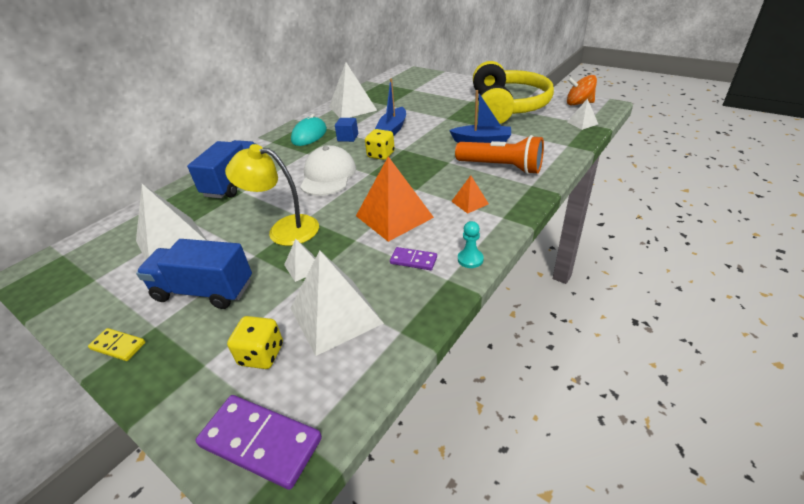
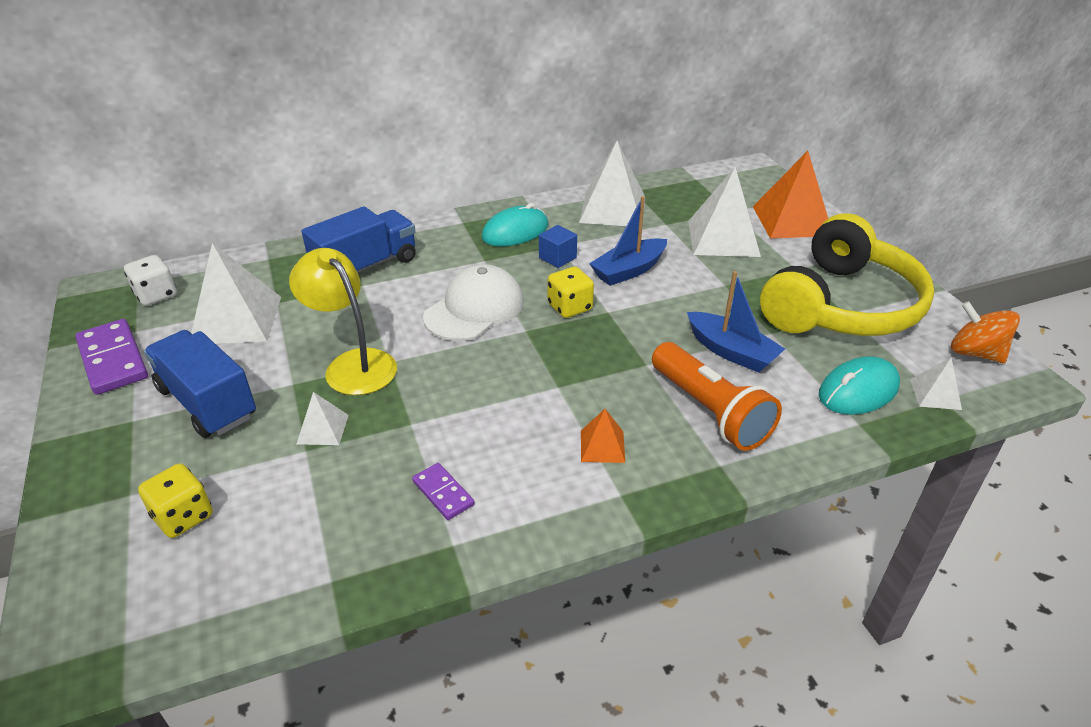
camera: 30 degrees right, 0 degrees up
yellow domino [88,328,145,361] -> none
purple domino [195,395,322,490] -> purple domino moved to [75,319,148,395]
white pyramid [290,250,384,356] -> white pyramid moved to [688,167,761,257]
orange pyramid [356,156,434,242] -> orange pyramid moved to [753,151,828,239]
turquoise pawn [458,221,484,268] -> none
none -> white dice [124,255,177,306]
none -> turquoise mouse [819,356,900,415]

